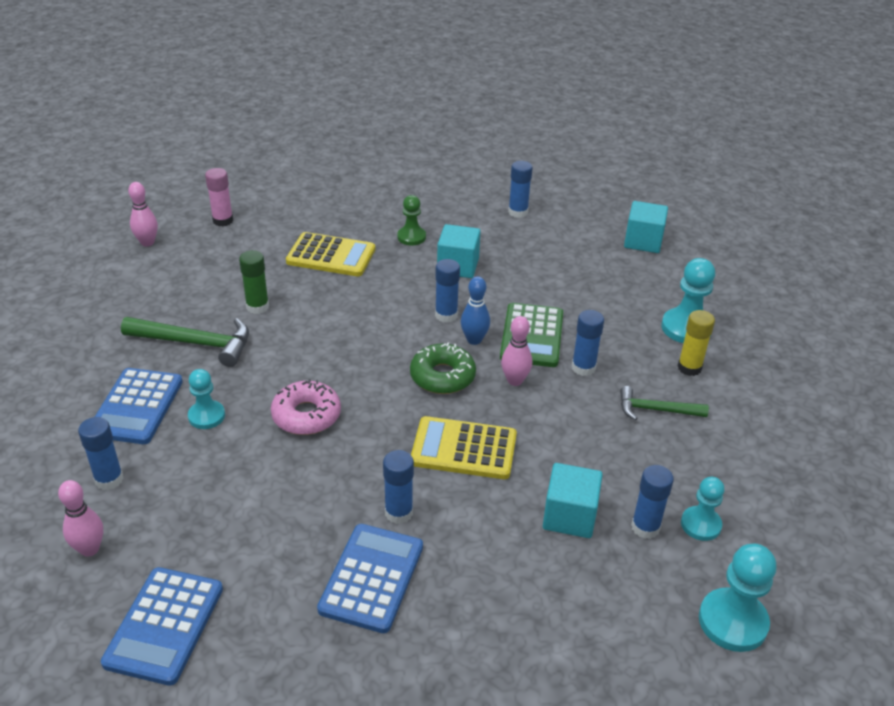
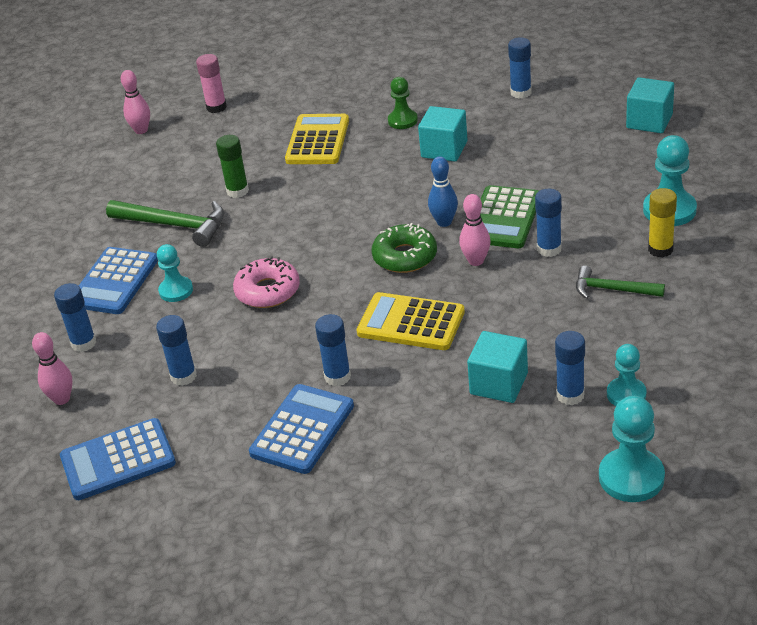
camera: 15 degrees right, 0 degrees up
blue calculator [101,567,223,686] -> blue calculator turned 45 degrees clockwise [60,418,176,500]
yellow calculator [286,232,375,276] -> yellow calculator turned 105 degrees counterclockwise [285,114,349,164]
blue glue stick [435,259,460,323] -> blue glue stick moved to [156,315,197,386]

